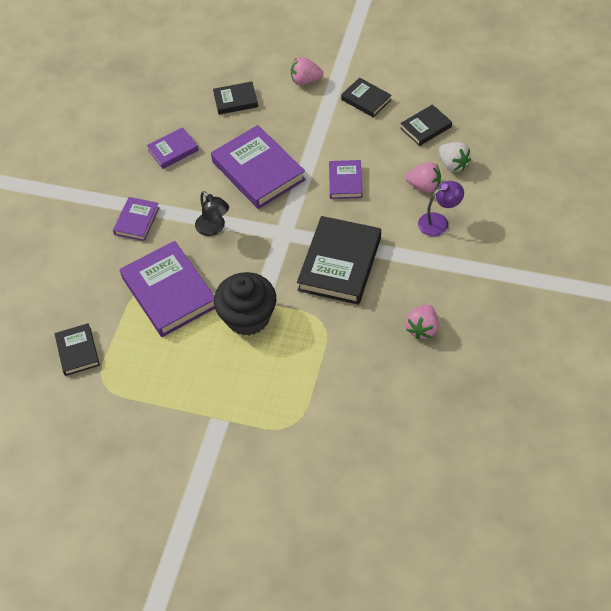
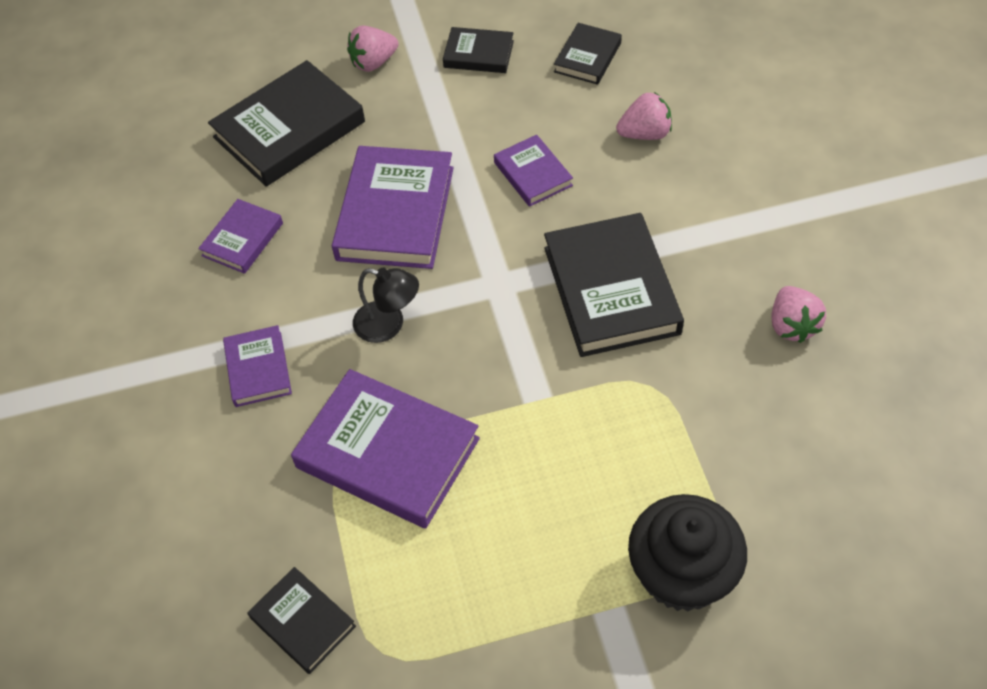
camera: 30 degrees left, 0 degrees up
purple book [211,125,306,209] -> purple book turned 75 degrees clockwise [332,146,454,269]
black book [213,81,258,115] -> black book [208,60,365,187], size x1.87
black cupcake [214,272,276,336] -> black cupcake moved to [628,494,747,611]
purple lamp [418,181,464,237] -> none
white strawberry [439,142,471,172] -> none

